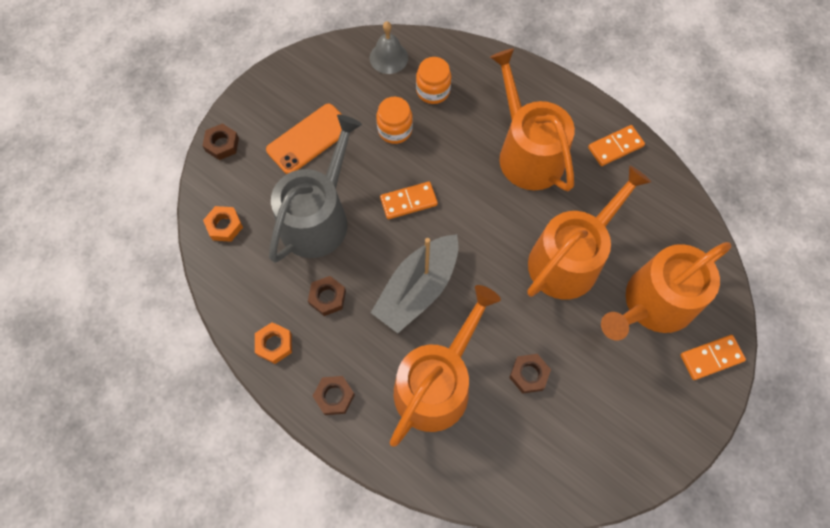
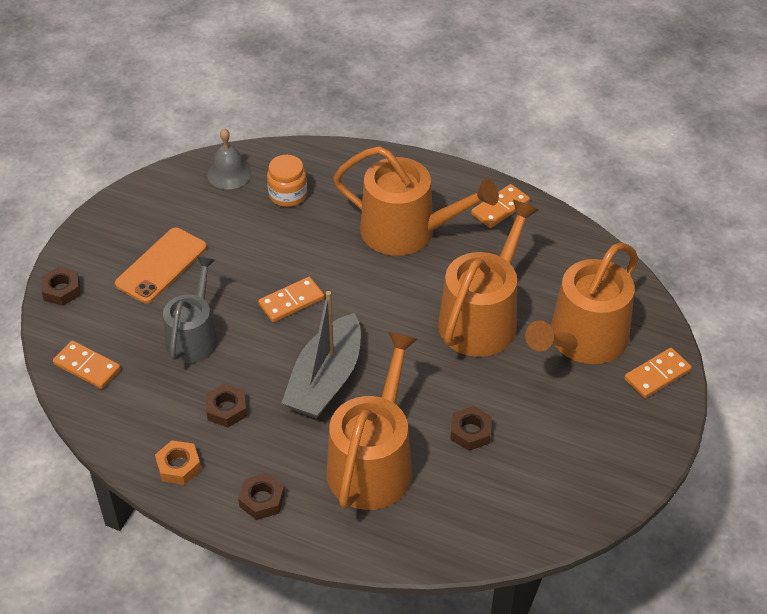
camera: 15 degrees left, 20 degrees down
orange nut [203,206,243,242] -> orange domino [53,340,121,389]
grey watering can [269,115,362,262] -> grey watering can [163,257,218,363], size x0.65
orange jar [376,97,413,144] -> none
orange watering can [490,49,575,191] -> orange watering can turned 150 degrees clockwise [333,146,499,256]

